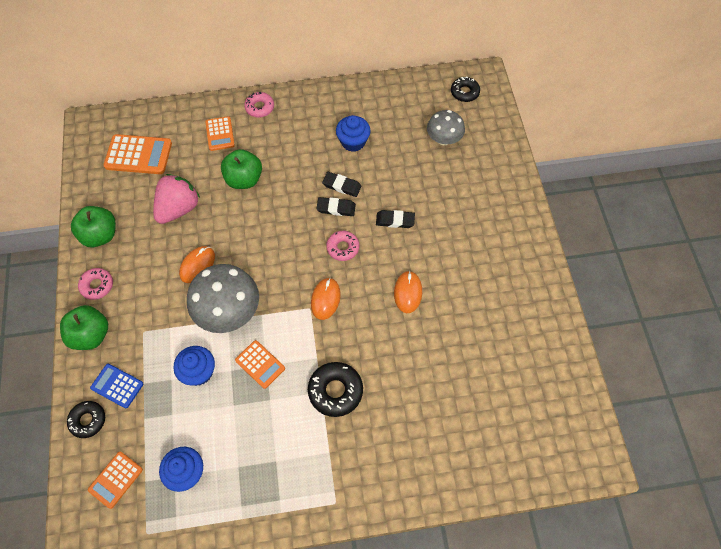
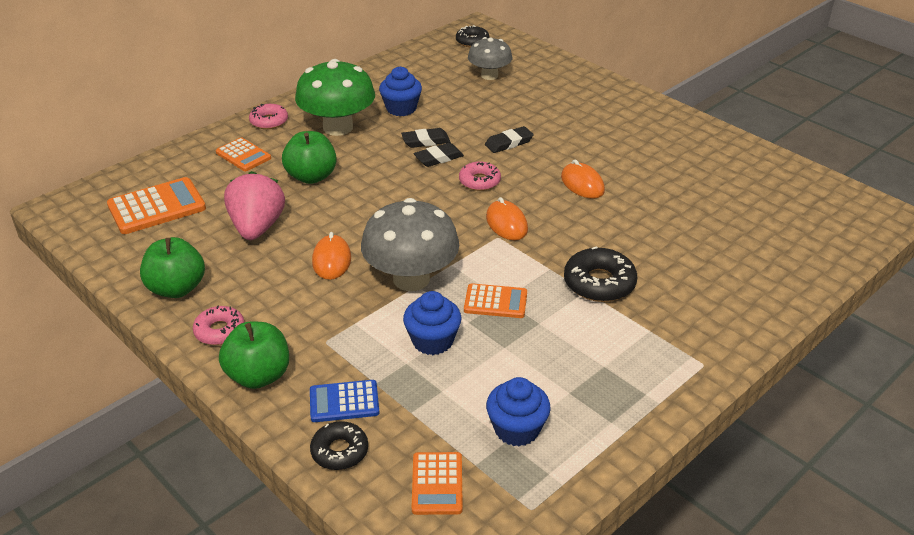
camera: 35 degrees left, 25 degrees down
none -> green mushroom [295,59,375,136]

